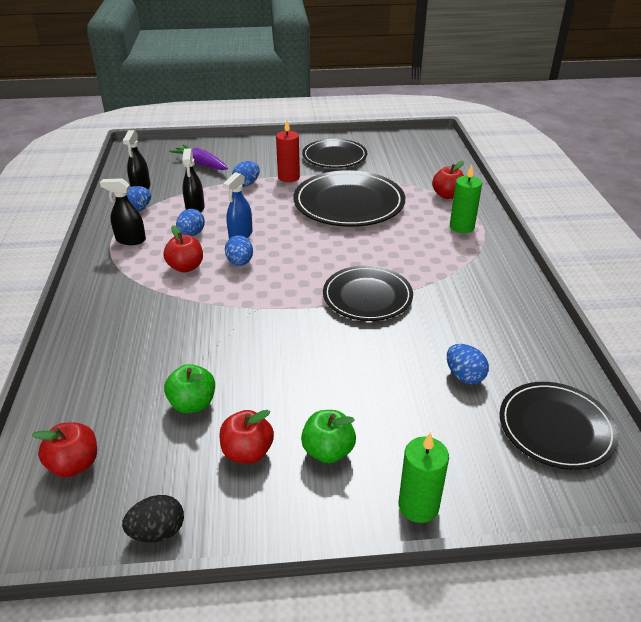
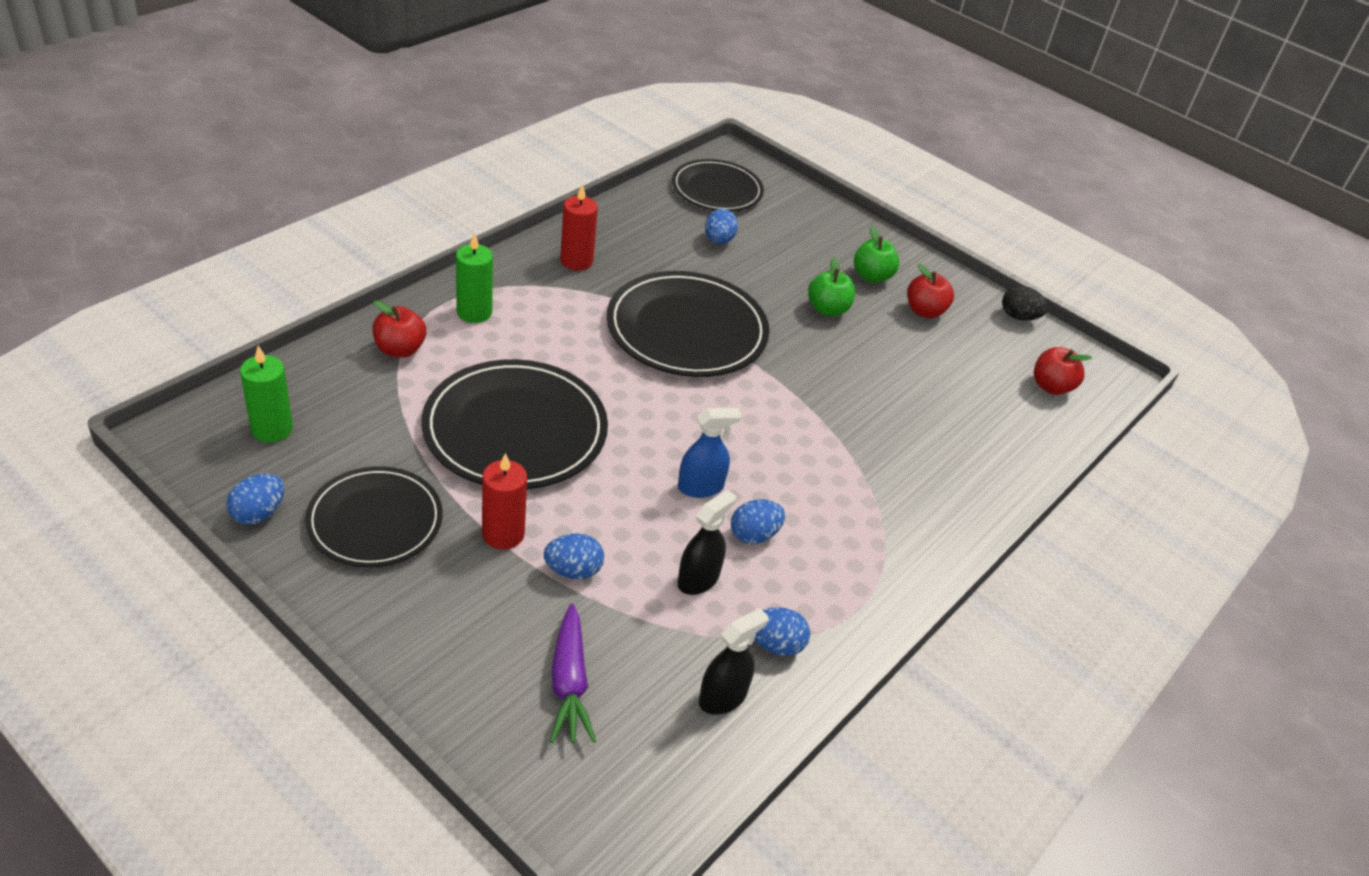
camera: 140 degrees left, 5 degrees up
black spray bottle [100,178,146,245] -> none
red apple [163,225,203,273] -> none
green apple [164,364,215,413] -> green apple moved to [808,257,855,316]
blue egg [225,235,253,266] -> blue egg moved to [226,474,284,525]
black plate [323,265,413,321] -> black plate [606,271,769,377], size x1.52
green candle [399,432,449,523] -> green candle moved to [240,346,293,443]
none -> red candle [560,184,598,271]

